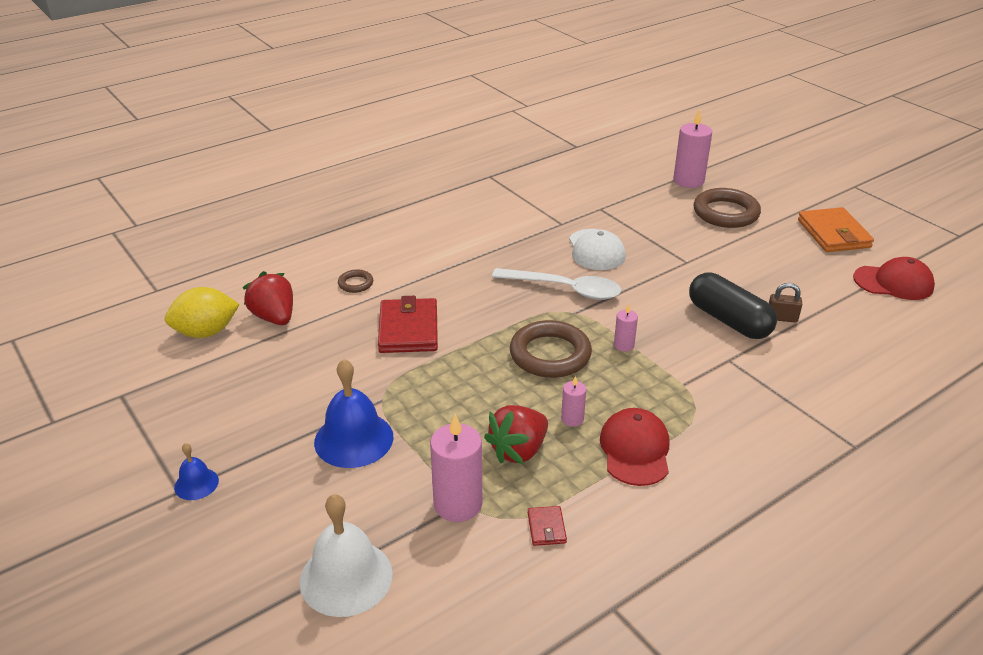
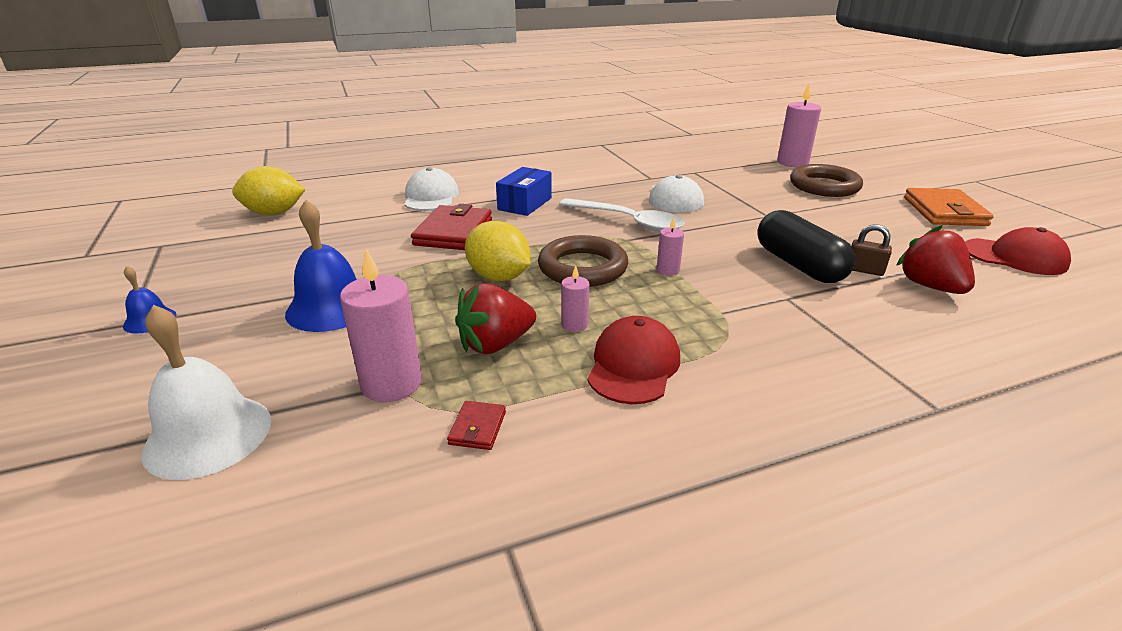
camera: 15 degrees right, 5 degrees down
red strawberry [242,271,293,325] -> red strawberry moved to [896,225,975,294]
brown ring [338,270,373,293] -> white cap [404,167,459,211]
none -> yellow lemon [465,221,530,281]
none -> blue box [496,167,552,216]

